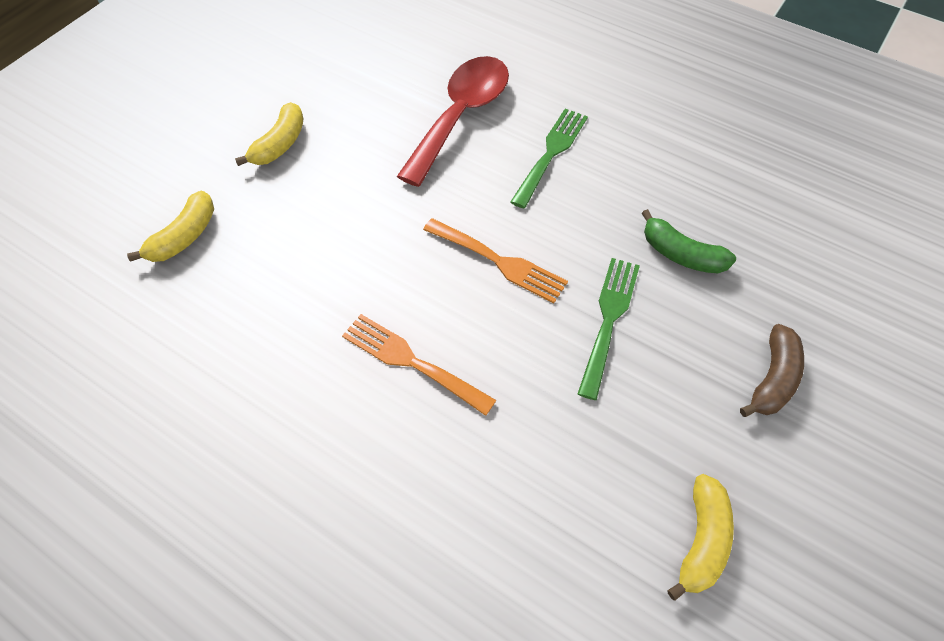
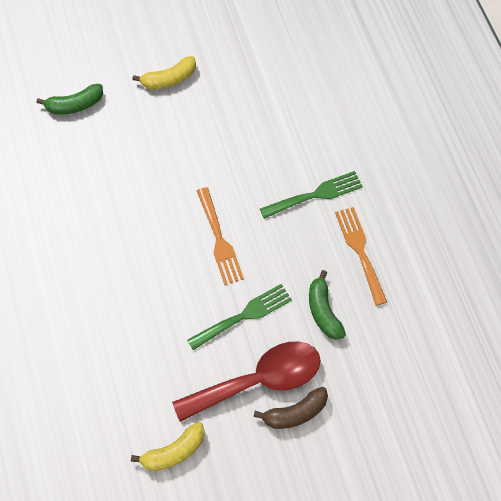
camera: 40 degrees right, 5 degrees up
yellow banana [127,191,214,262] -> green banana [36,84,103,115]
orange fork [342,314,496,416] -> orange fork moved to [335,207,387,306]
red spoon [397,56,509,187] -> red spoon moved to [172,342,321,422]

